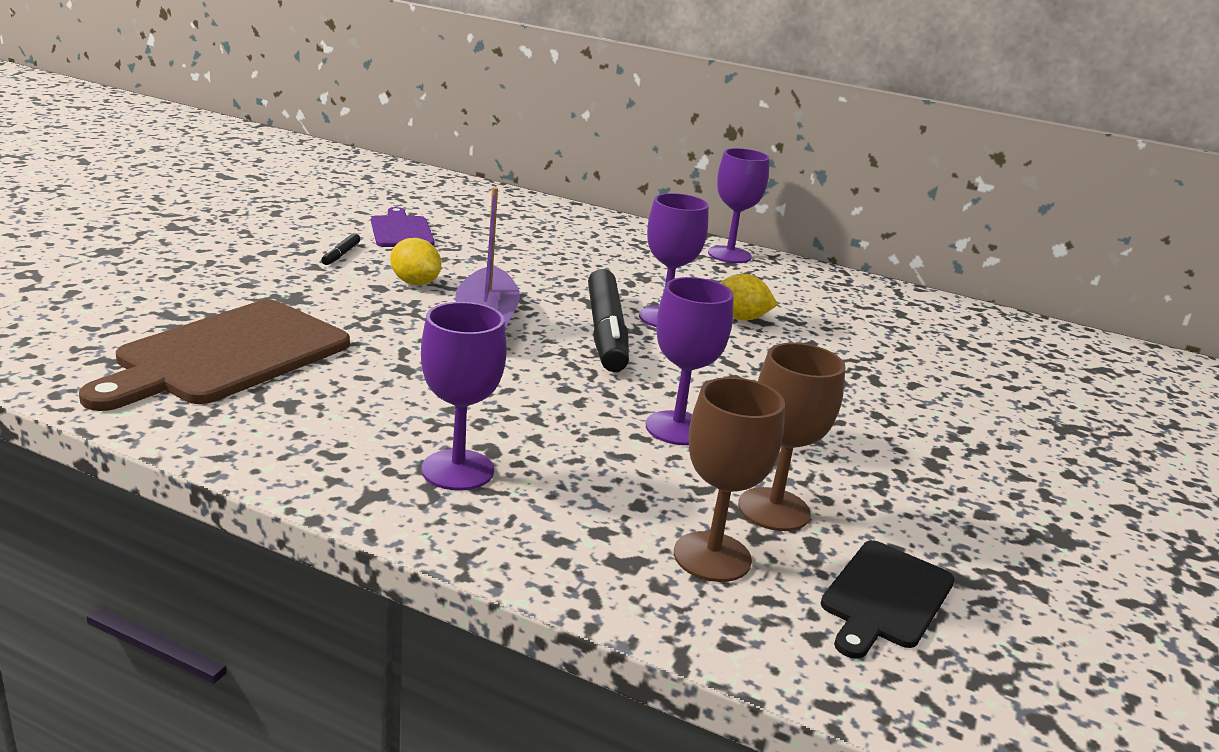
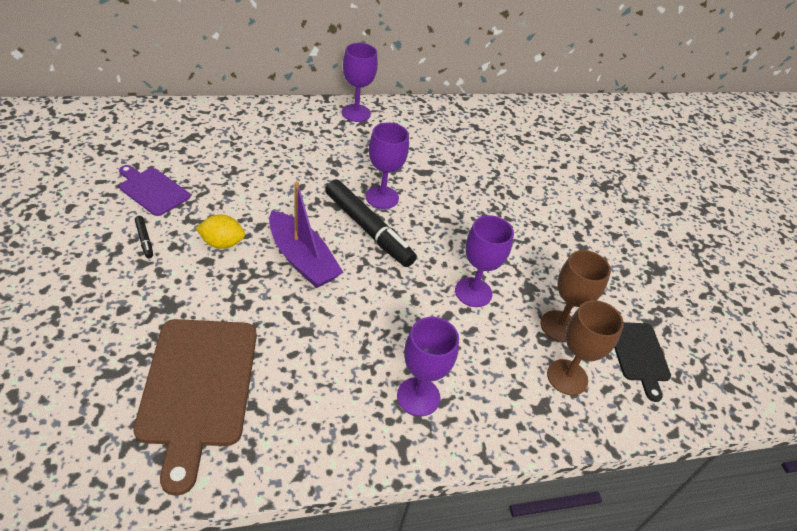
camera: 40 degrees left, 20 degrees up
yellow lemon [720,274,778,320] -> none

